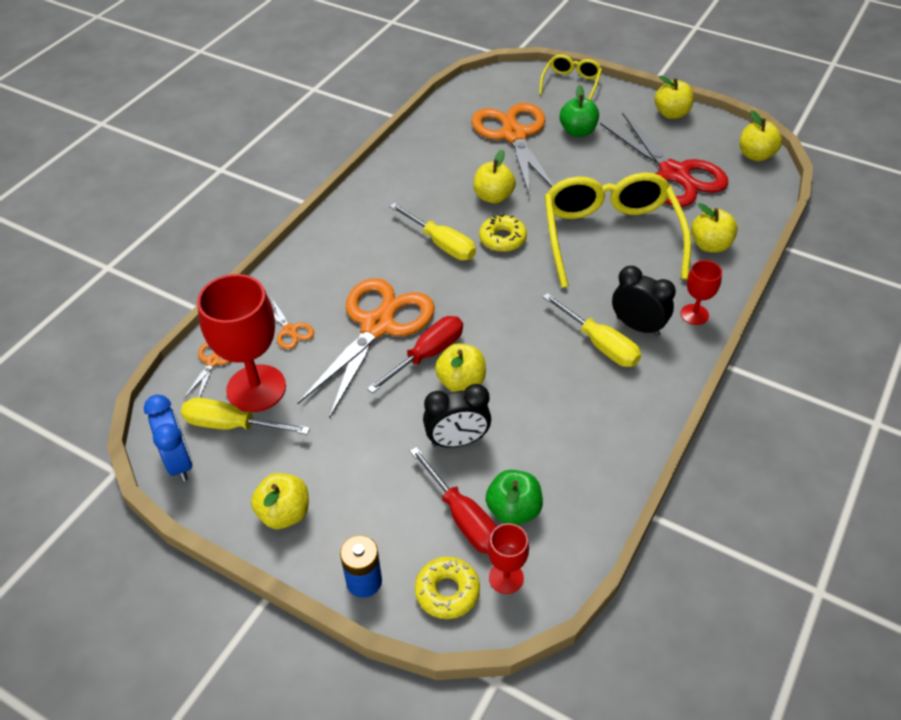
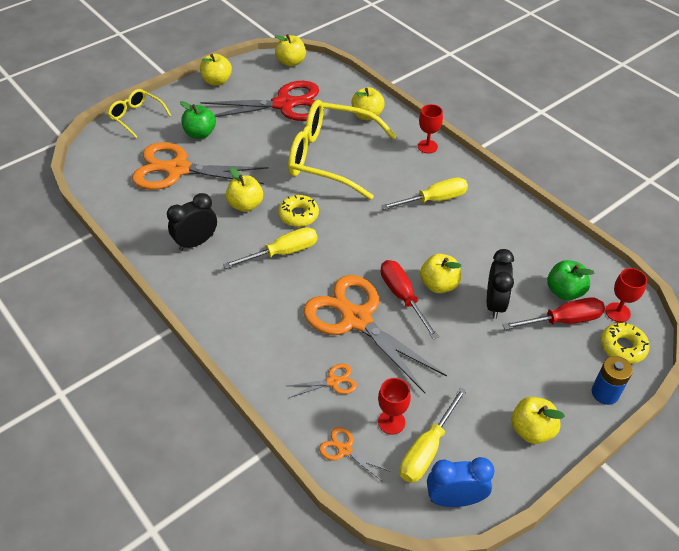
camera: 70 degrees left, 0 degrees up
red goblet [197,274,286,412] -> red goblet [378,378,411,435], size x0.50
black clock [612,266,676,336] -> black clock moved to [167,193,217,251]

